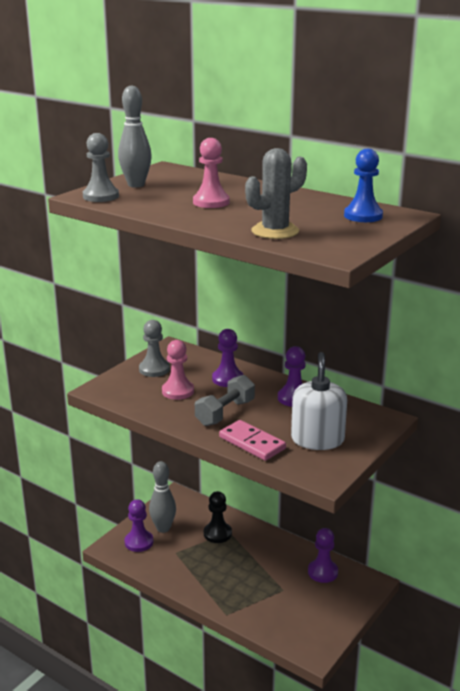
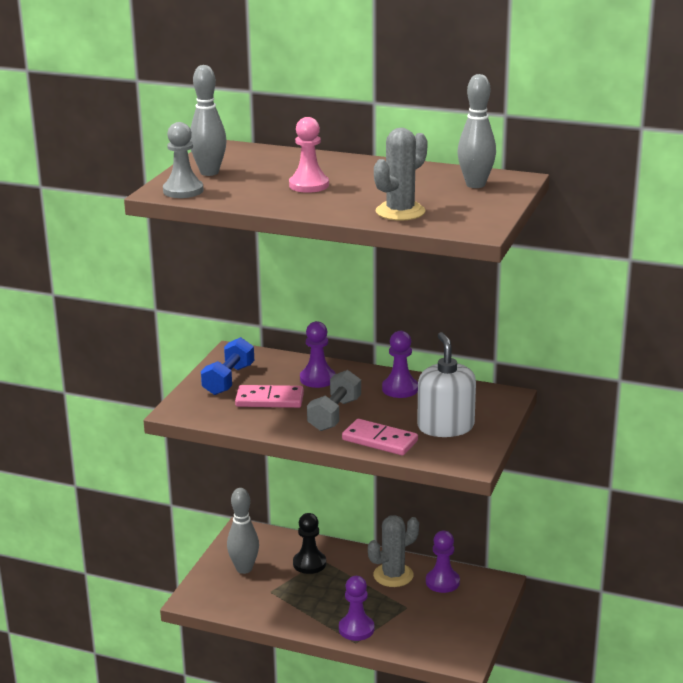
camera: 15 degrees left, 0 degrees up
purple pawn [124,499,153,552] -> purple pawn moved to [339,576,374,641]
grey pawn [139,320,170,377] -> blue dumbbell [201,337,254,395]
pink pawn [162,340,194,400] -> pink domino [235,385,304,408]
blue pawn [344,149,383,222] -> grey bowling pin [457,74,496,188]
none -> grey cactus [368,515,419,587]

